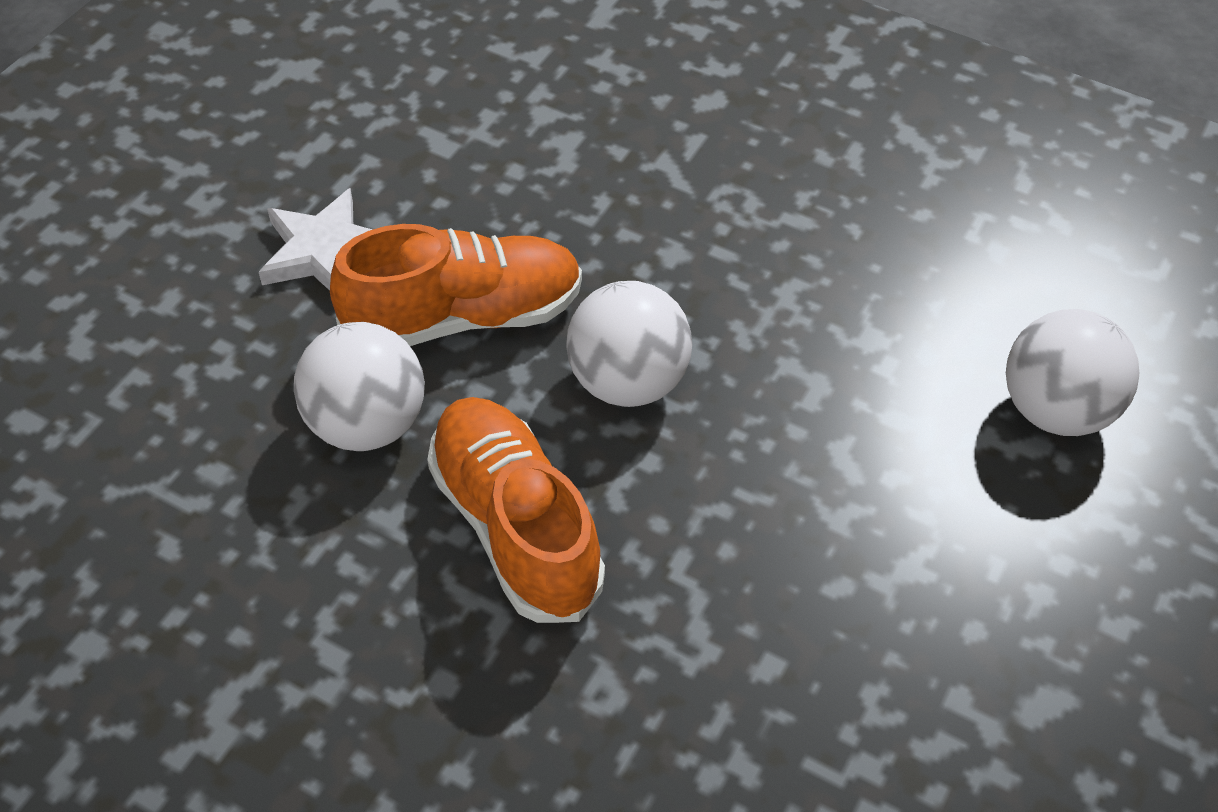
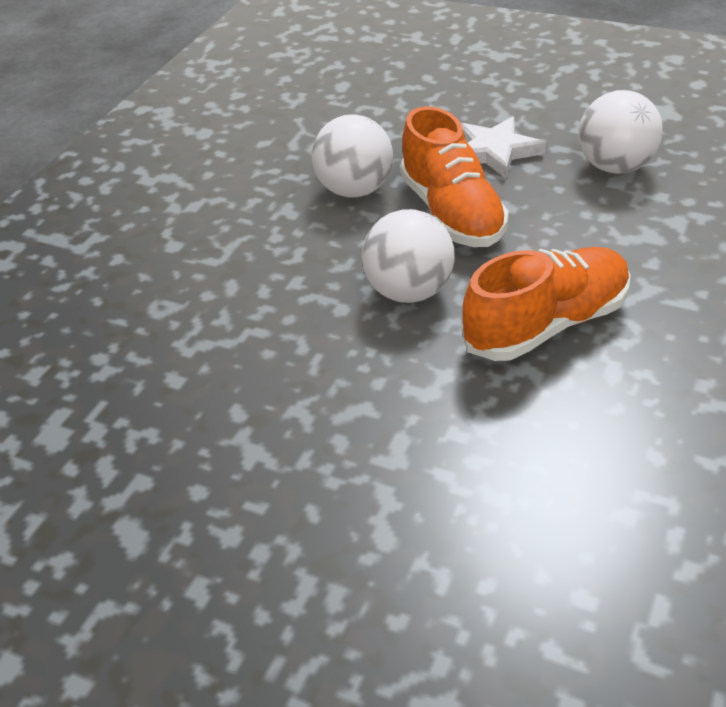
camera: 90 degrees right, 10 degrees down
orange shoe [427,397,605,623] -> orange shoe moved to [462,247,631,361]
white ball [1006,309,1139,436] -> white ball moved to [578,90,663,174]

